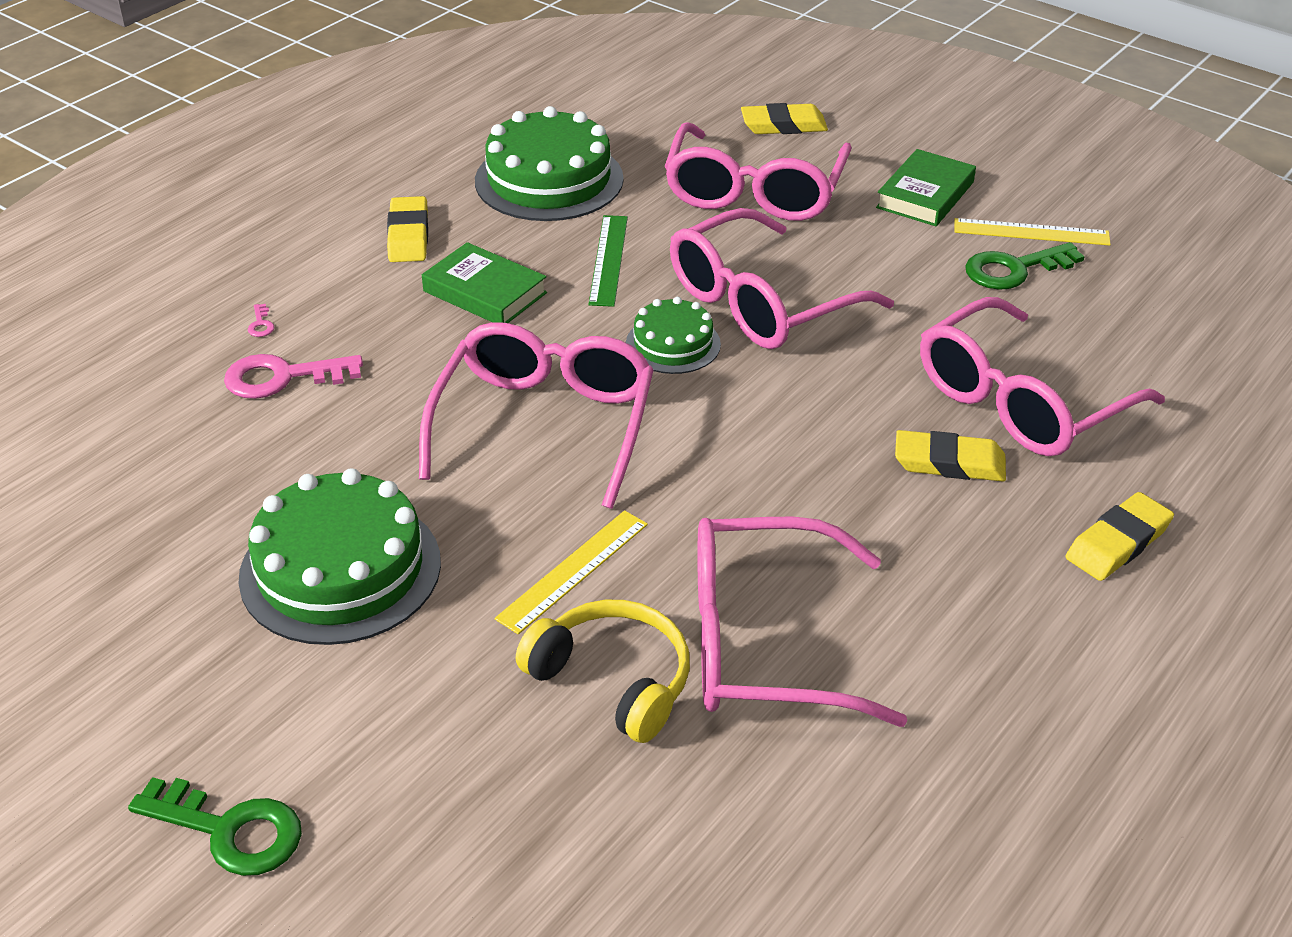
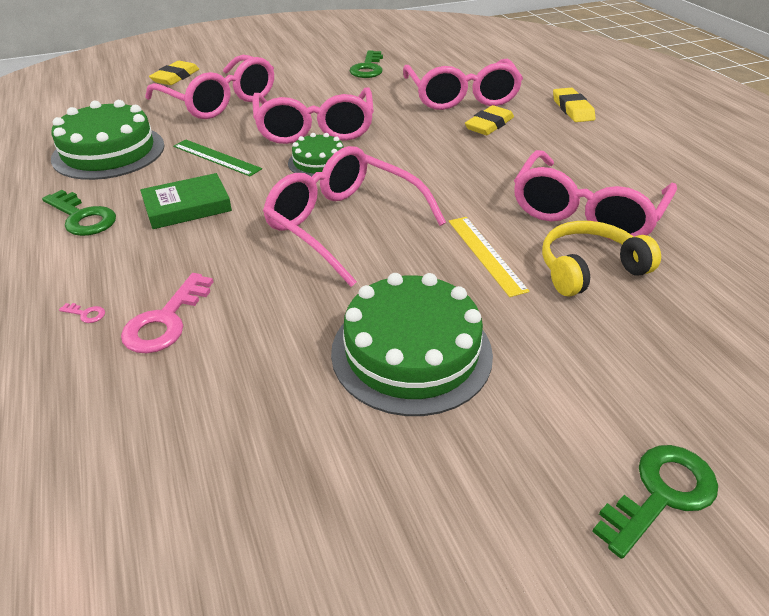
camera: 60 degrees left, 0 degrees up
yellow eraser [387,196,428,262] -> green key [42,190,116,236]
green book [876,149,976,226] -> none
yellow ruler [954,218,1111,246] -> none

